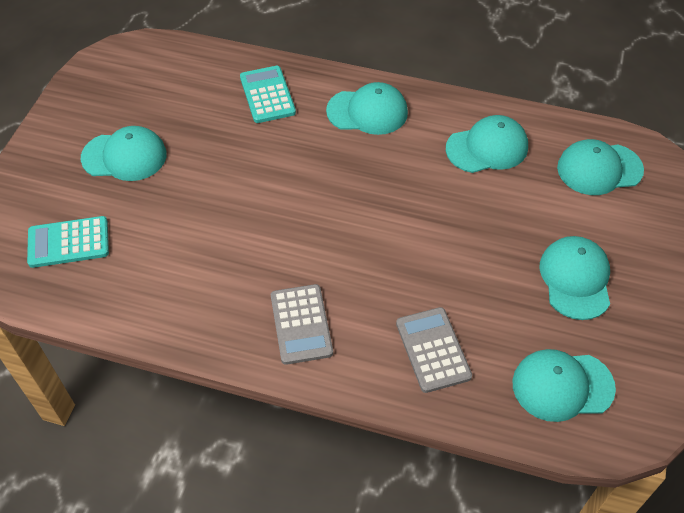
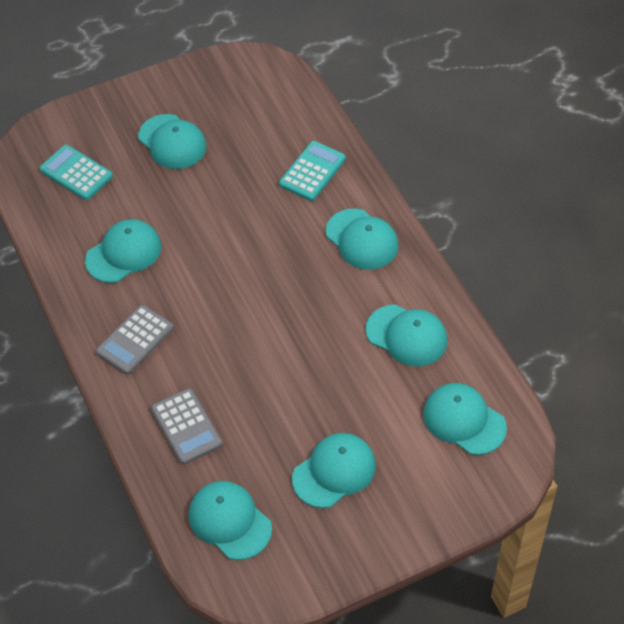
camera: 50 degrees right, 0 degrees up
grey calculator [396,307,472,393] -> grey calculator turned 120 degrees clockwise [151,388,223,464]
none -> turquoise cap [85,219,161,283]

